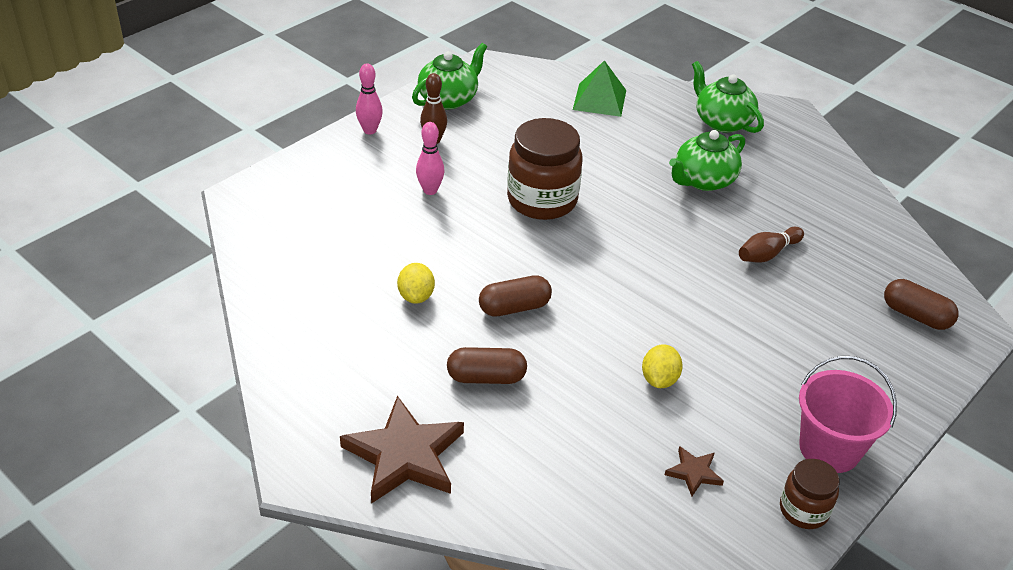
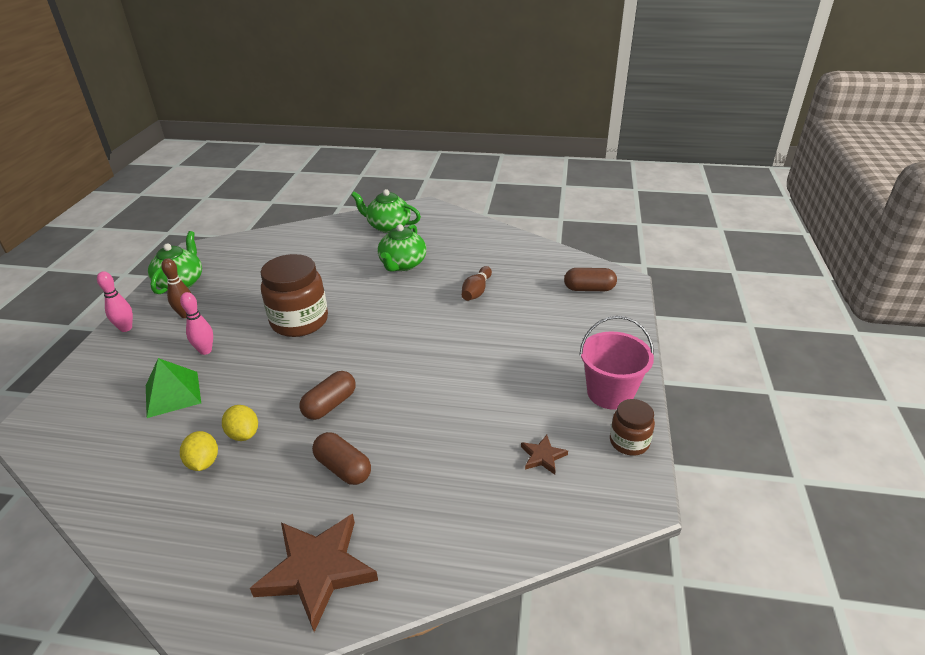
camera: 30 degrees left, 5 degrees down
brown capsule [447,347,527,384] -> brown capsule turned 75 degrees clockwise [312,432,371,485]
green pyramid [573,60,626,117] -> green pyramid moved to [146,358,201,418]
yellow lemon [642,344,683,388] -> yellow lemon moved to [180,431,218,471]

